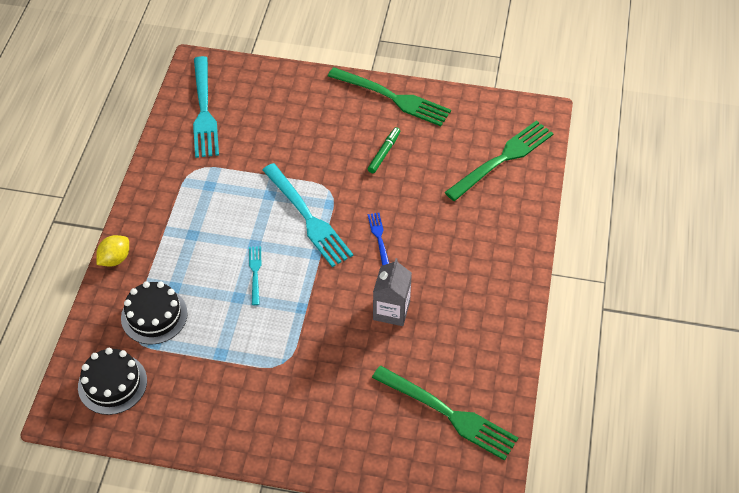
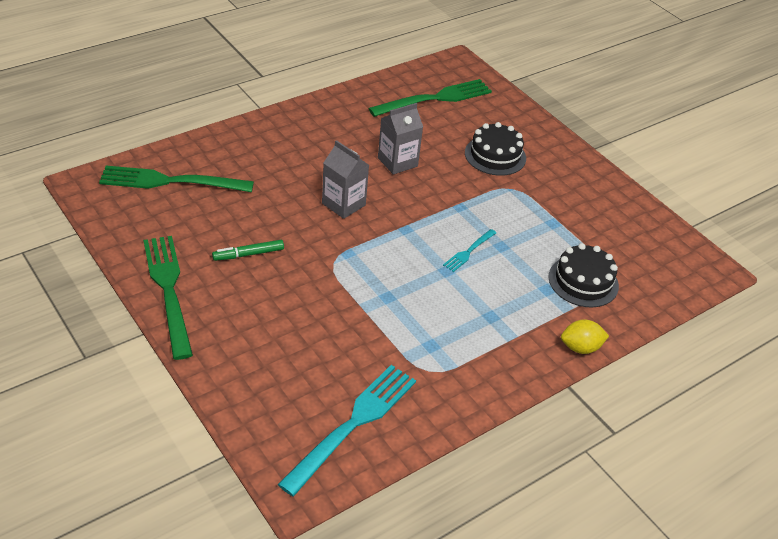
camera: 140 degrees left, 10 degrees down
black cake [78,348,147,415] -> black cake moved to [465,122,526,176]
turquoise fork [262,163,353,267] -> none
blue fork [368,213,389,266] -> grey carton [322,140,369,219]
green fork [372,366,518,461] -> green fork turned 75 degrees clockwise [368,79,492,117]

